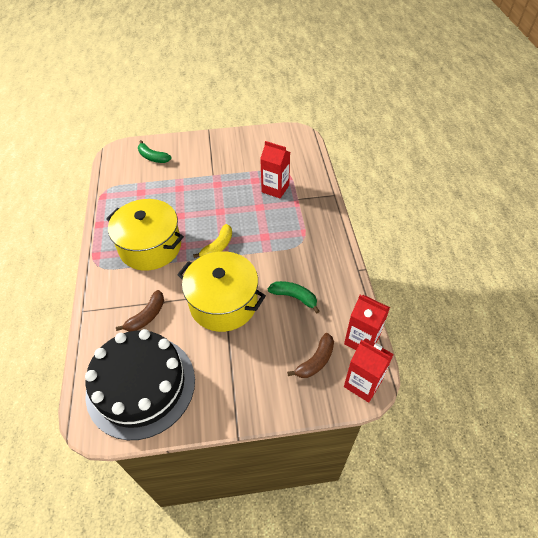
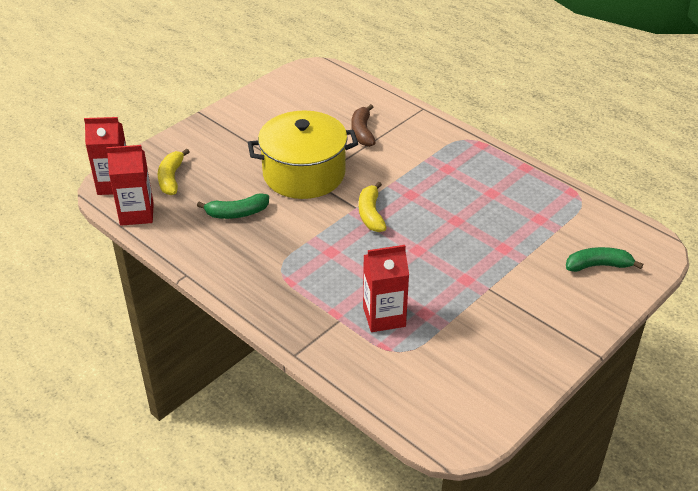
camera: 140 degrees right, 10 degrees down
black cake [85,329,195,440] -> none
yellow pot [106,199,184,271] -> none
brown banana [287,333,334,378] -> yellow banana [158,149,190,195]

